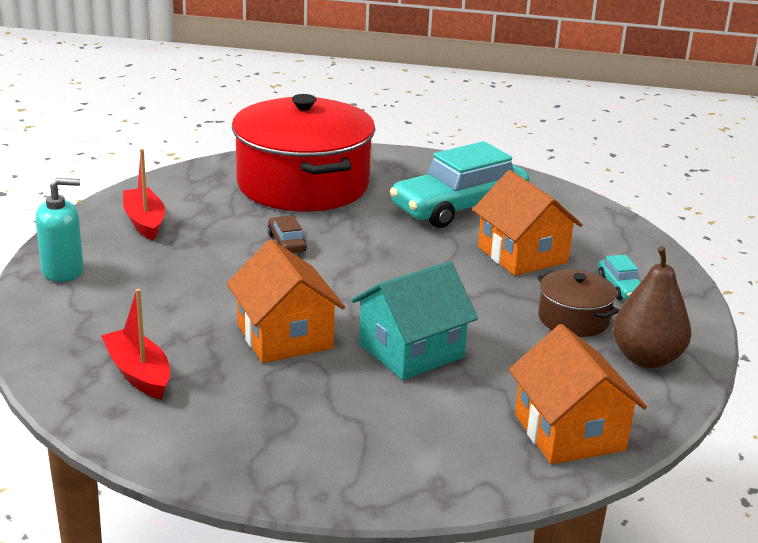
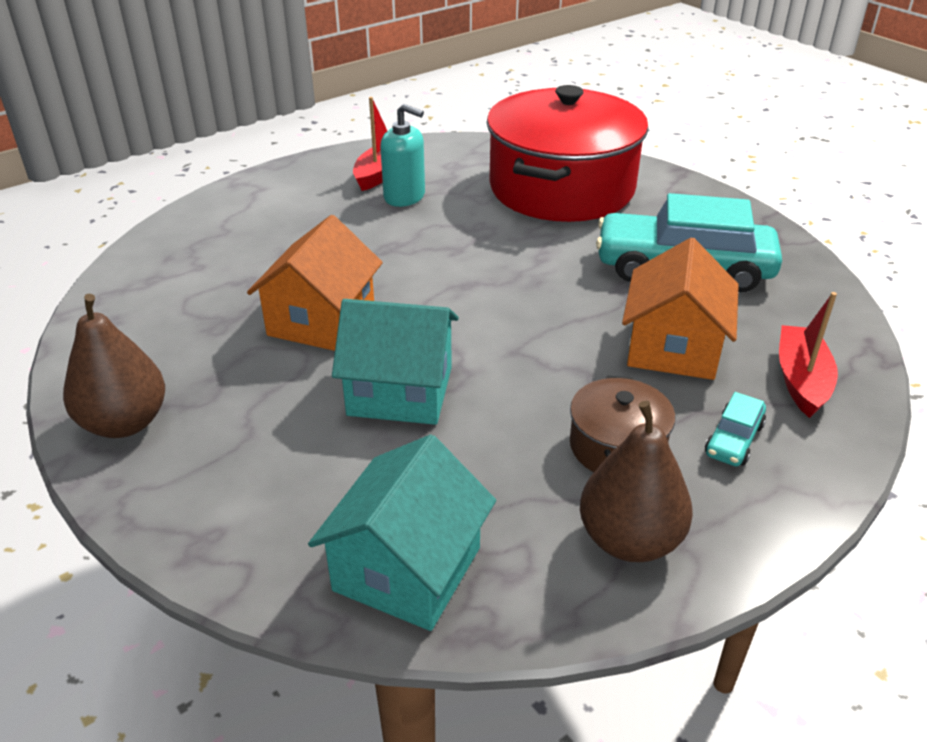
camera: 45 degrees right, 10 degrees up
turquoise soap dispenser [35,178,83,282] -> turquoise soap dispenser moved to [380,104,425,207]
red boat [101,289,170,399] -> red boat moved to [779,292,838,418]
brown car [267,216,307,253] -> none
orange house [509,324,647,464] -> turquoise house [308,435,496,631]
none -> brown pear [63,294,165,438]

